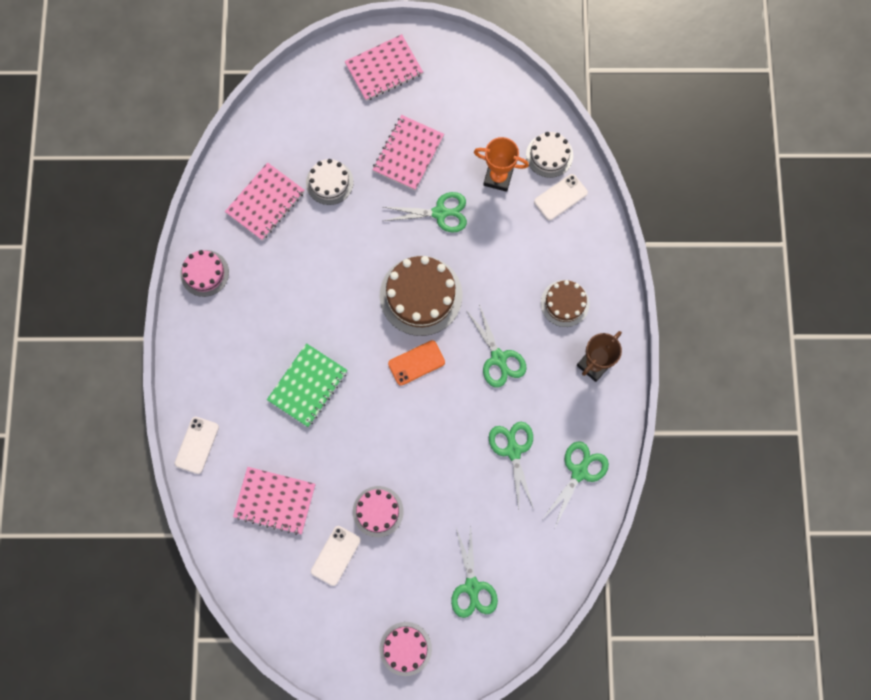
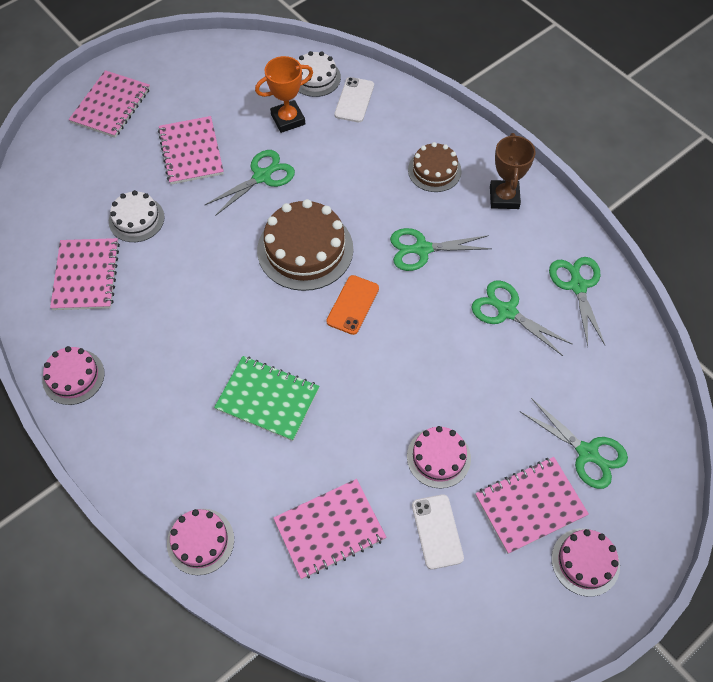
camera: 40 degrees left, 15 degrees down
white phone [175,417,219,474] -> pink cake [167,509,234,575]
green notebook [267,343,348,427] -> green notebook turned 60 degrees counterclockwise [214,356,320,441]
green scissors [466,304,527,388] -> green scissors turned 150 degrees clockwise [390,228,492,271]
none -> pink notebook [475,457,589,554]

